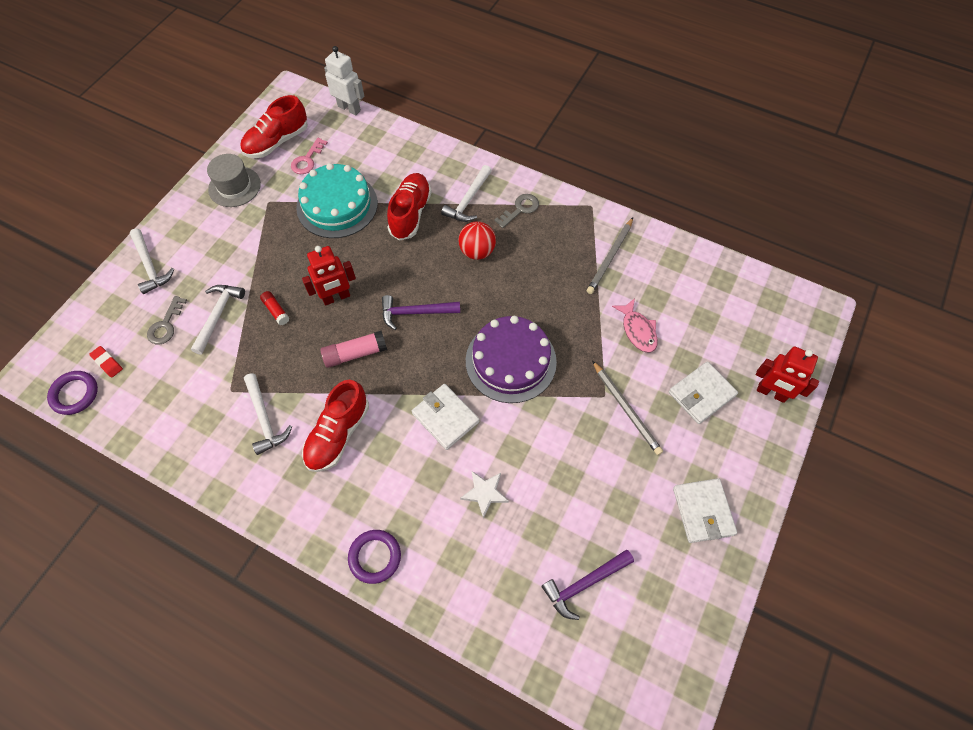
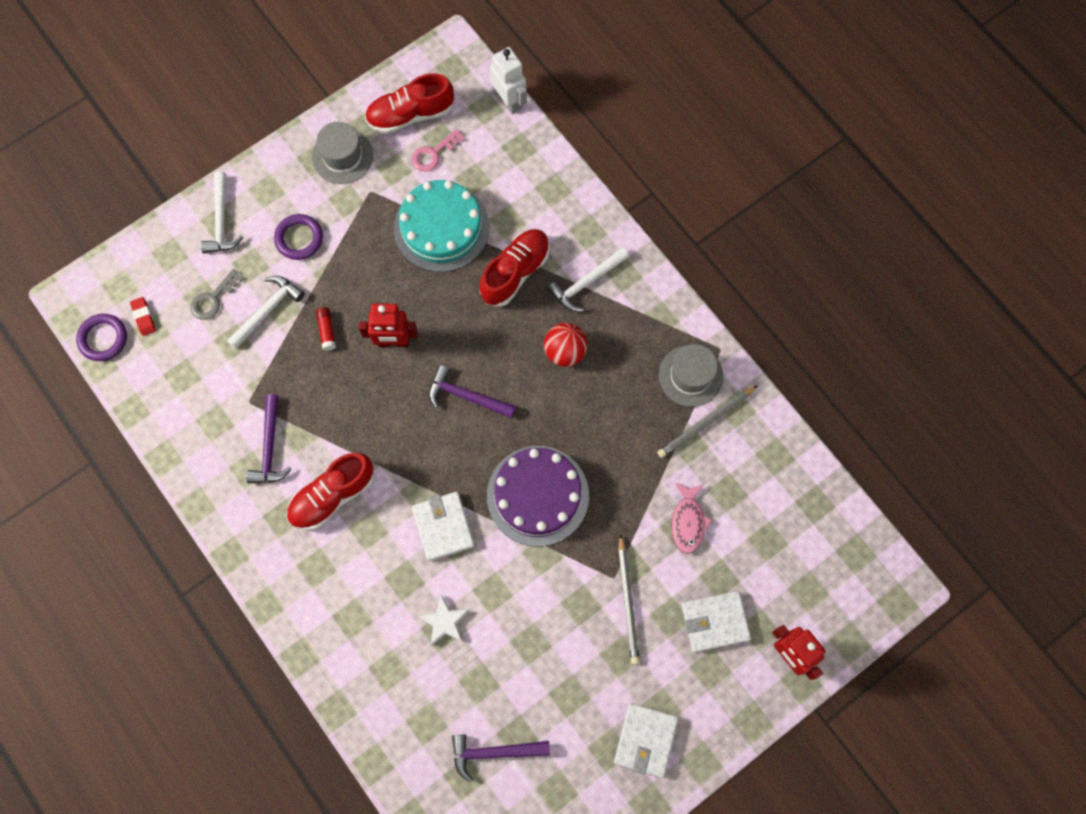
camera: 25 degrees right, 10 degrees up
white hammer [244,373,292,455] -> purple hammer [246,395,292,483]
pink glue stick [320,331,387,368] -> none
purple ring [348,530,401,584] -> purple ring moved to [274,214,323,260]
grey key [494,194,539,228] -> none
none -> grey hat [659,344,723,407]

